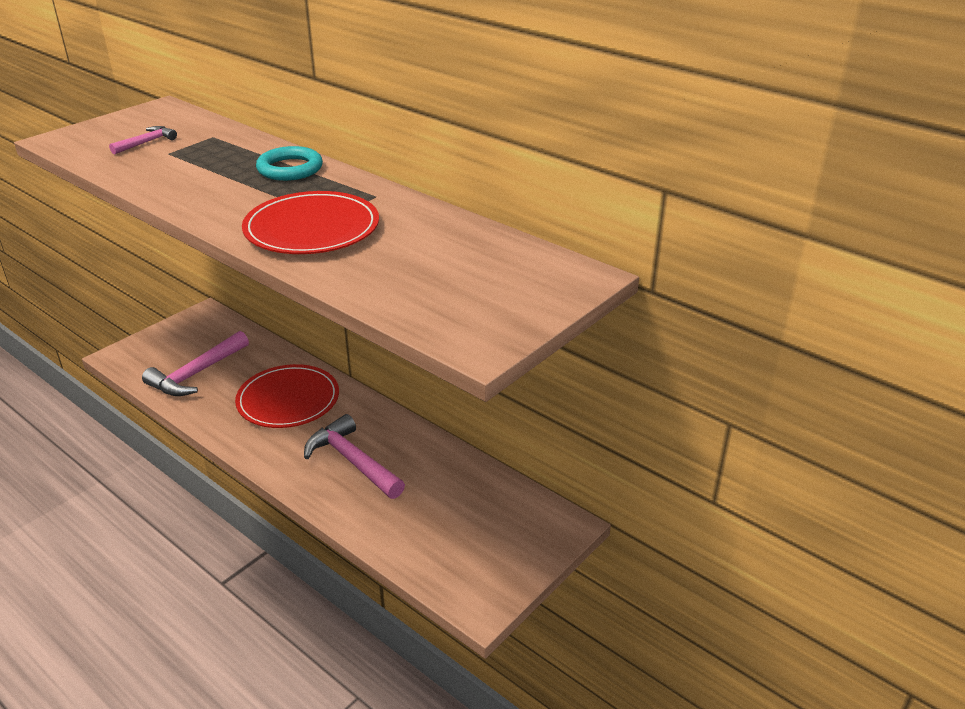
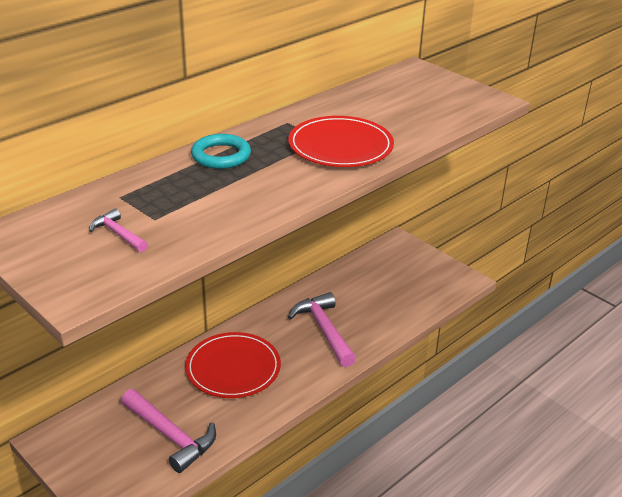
camera: 85 degrees left, 0 degrees up
pink hammer [304,414,405,499] -> pink hammer turned 105 degrees clockwise [288,292,356,367]

